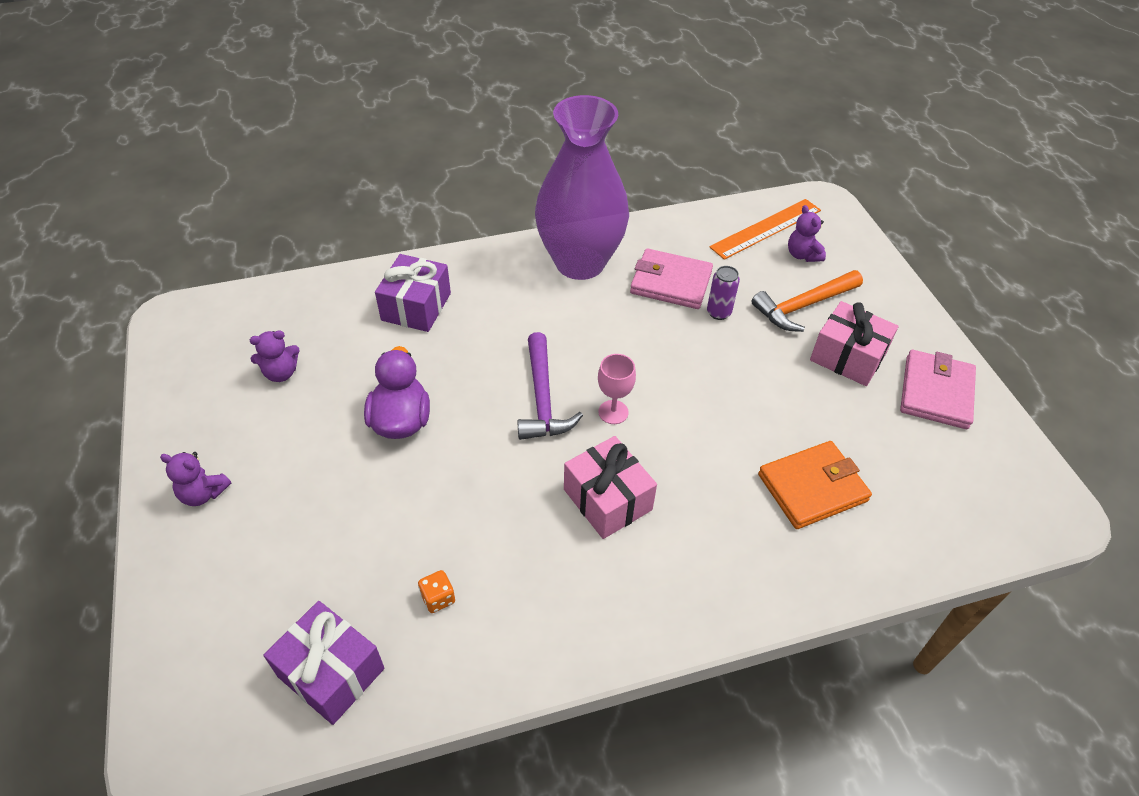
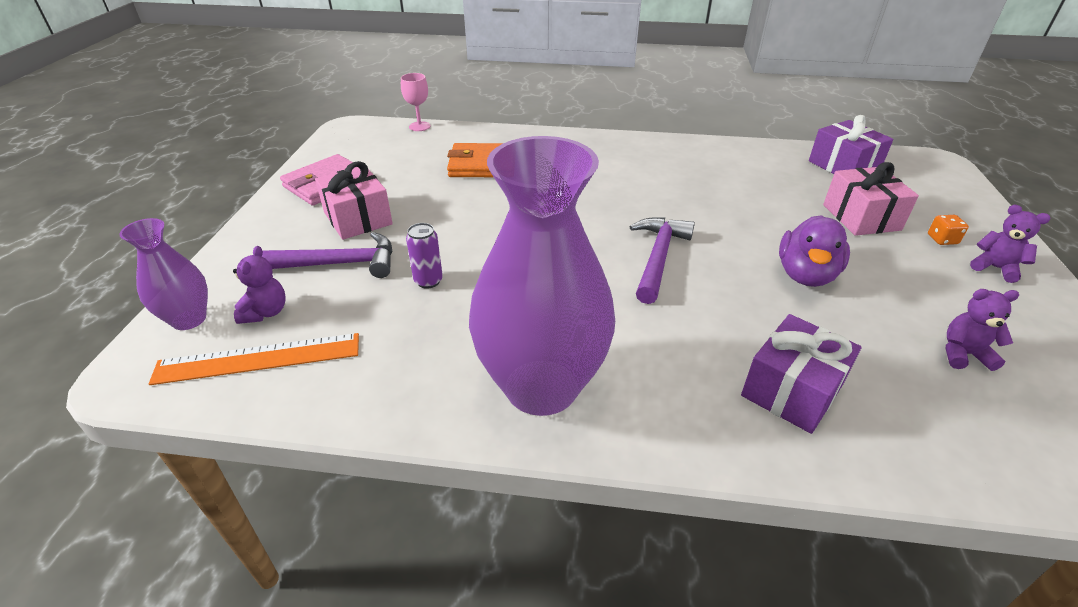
camera: 155 degrees left, 10 degrees down
orange dice [418,570,455,613] -> orange dice moved to [928,215,969,245]
pink gift [564,436,657,539] -> pink gift moved to [823,162,919,236]
pink goblet [598,354,636,424] -> pink goblet moved to [401,73,431,131]
pink wallet [630,248,713,309] -> none
orange hammer [752,270,863,332] -> purple hammer [262,232,392,278]
none -> purple vase [119,218,208,330]

